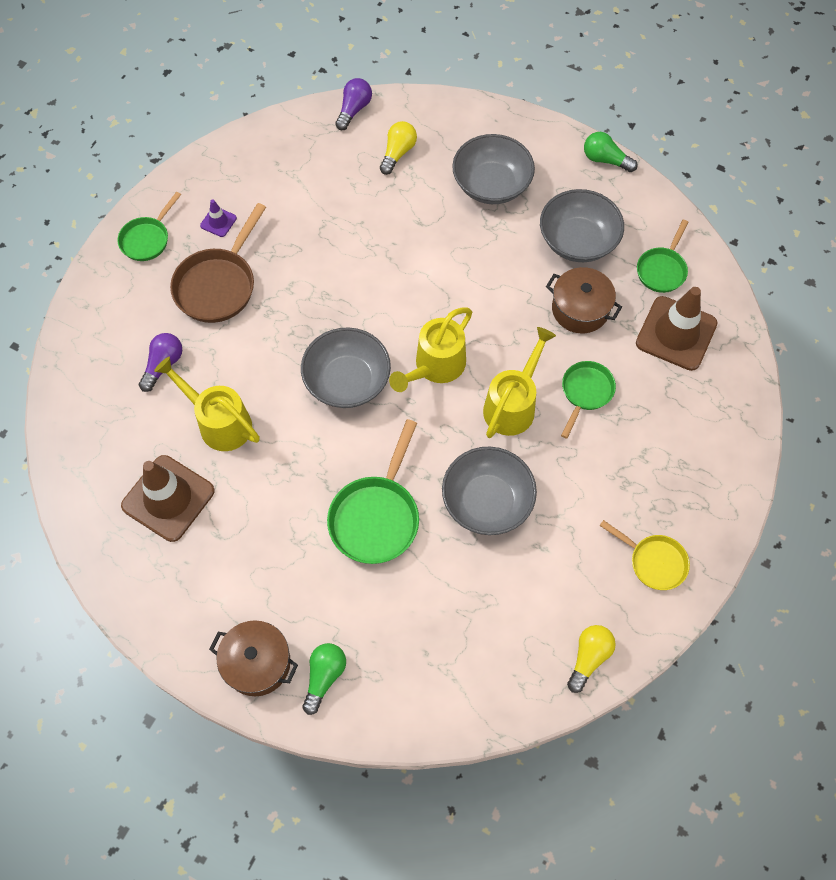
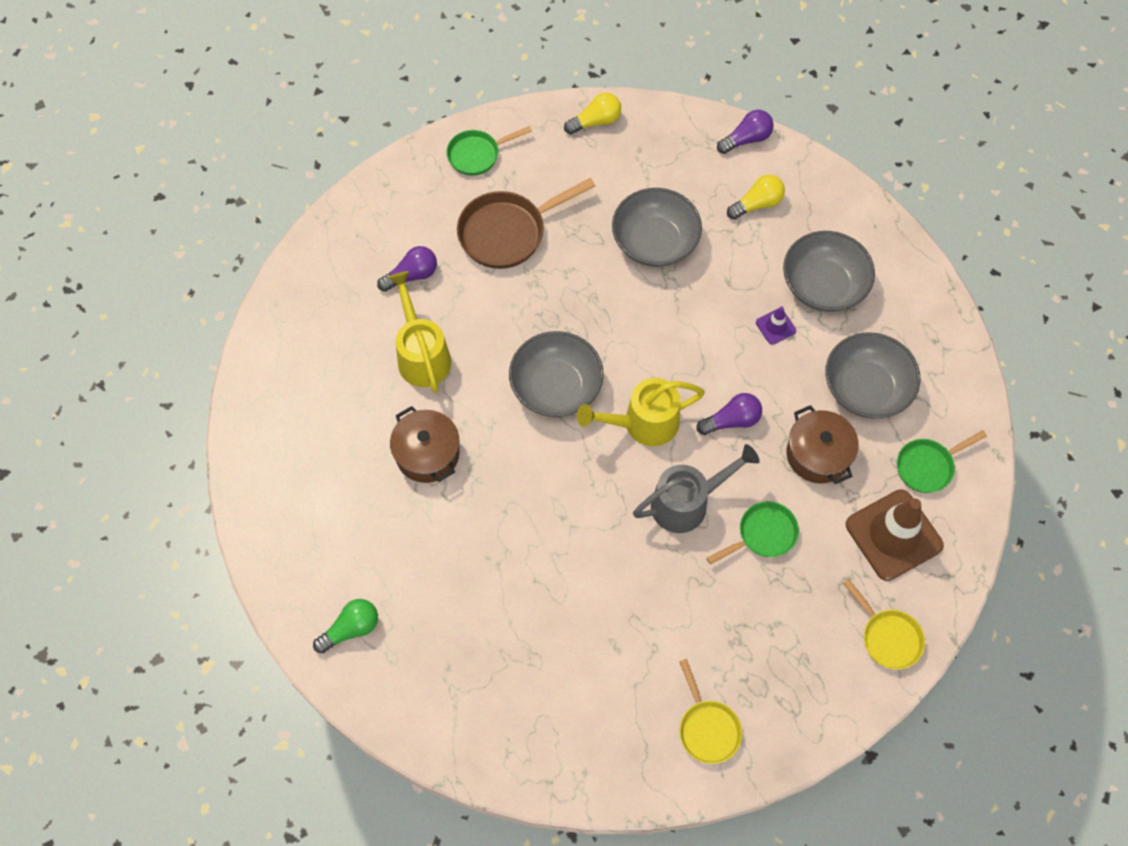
camera: 35 degrees right, 0 degrees up
brown traffic cone [121,455,215,542] -> none
purple traffic cone [200,199,237,237] -> purple traffic cone moved to [756,306,796,345]
brown pot [209,620,298,696] -> brown pot moved to [390,406,460,483]
green pan [327,419,419,564] -> none
grey bowl [442,447,537,535] -> grey bowl moved to [612,188,702,267]
yellow watering can [483,327,556,438] -> grey watering can [633,444,760,533]
yellow light bulb [567,625,616,693] -> yellow light bulb moved to [564,92,621,135]
green light bulb [584,132,638,172] -> none
none -> purple light bulb [697,393,762,435]
none -> yellow pan [843,579,925,669]

